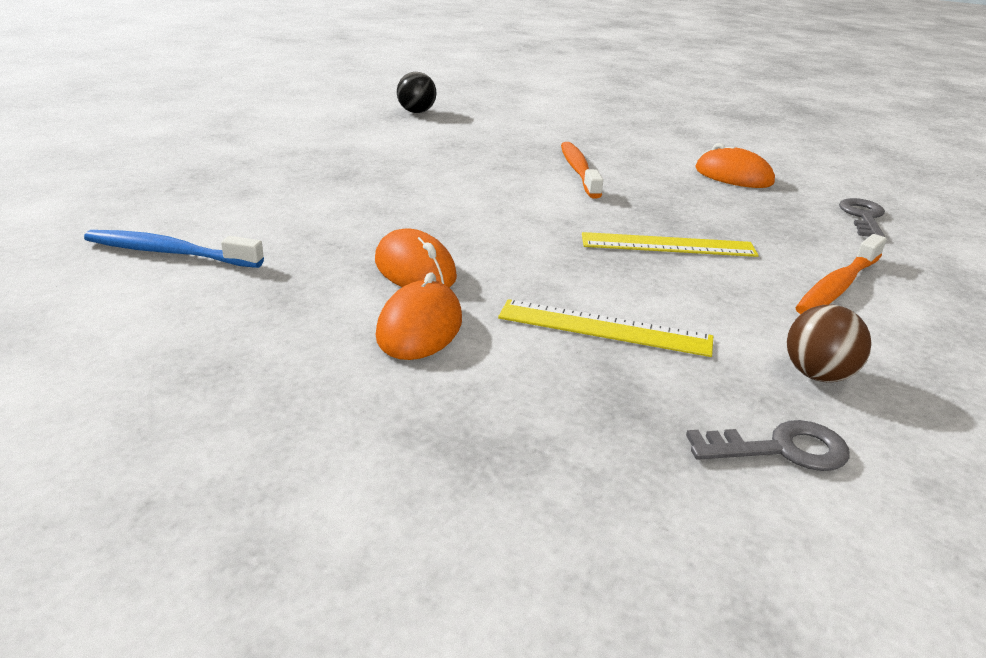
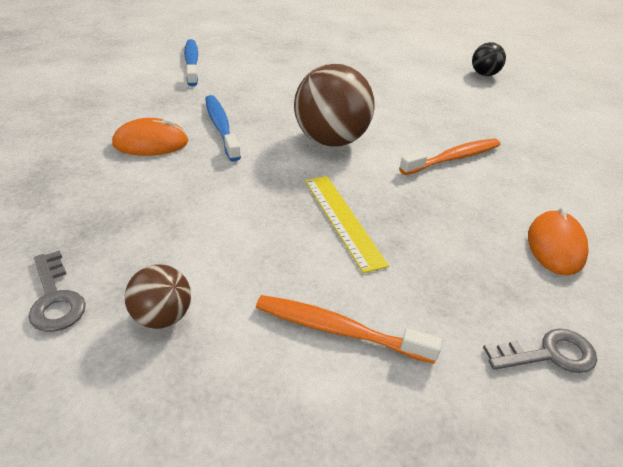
camera: 65 degrees right, 10 degrees up
orange mouse [375,228,457,288] -> blue toothbrush [205,95,241,162]
yellow ruler [498,299,713,357] -> none
none -> brown ball [294,64,375,146]

